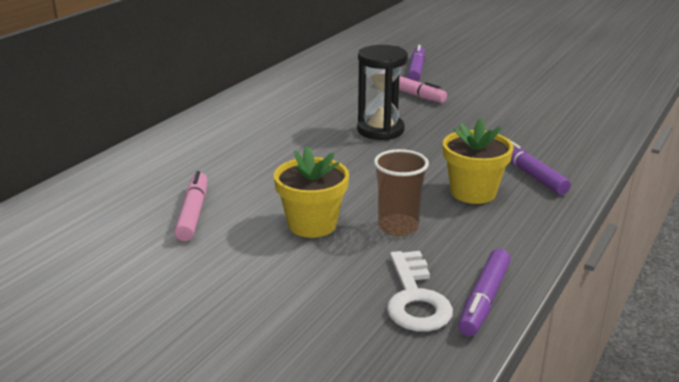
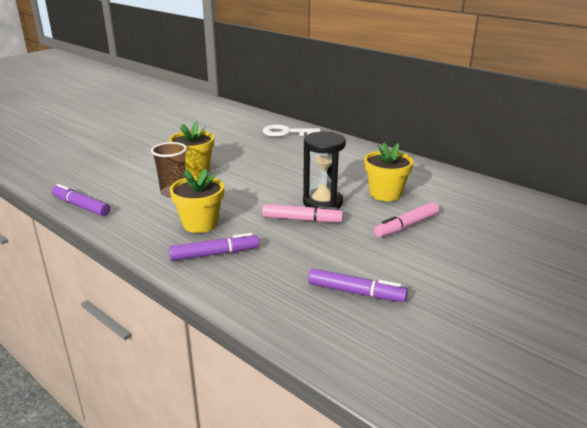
camera: 100 degrees right, 0 degrees up
pink marker [174,171,208,241] -> pink marker moved to [262,204,343,222]
white key [387,251,453,332] -> white key moved to [262,125,321,137]
purple marker [407,45,425,81] -> purple marker moved to [308,268,408,302]
none -> yellow flower pot [364,142,414,201]

